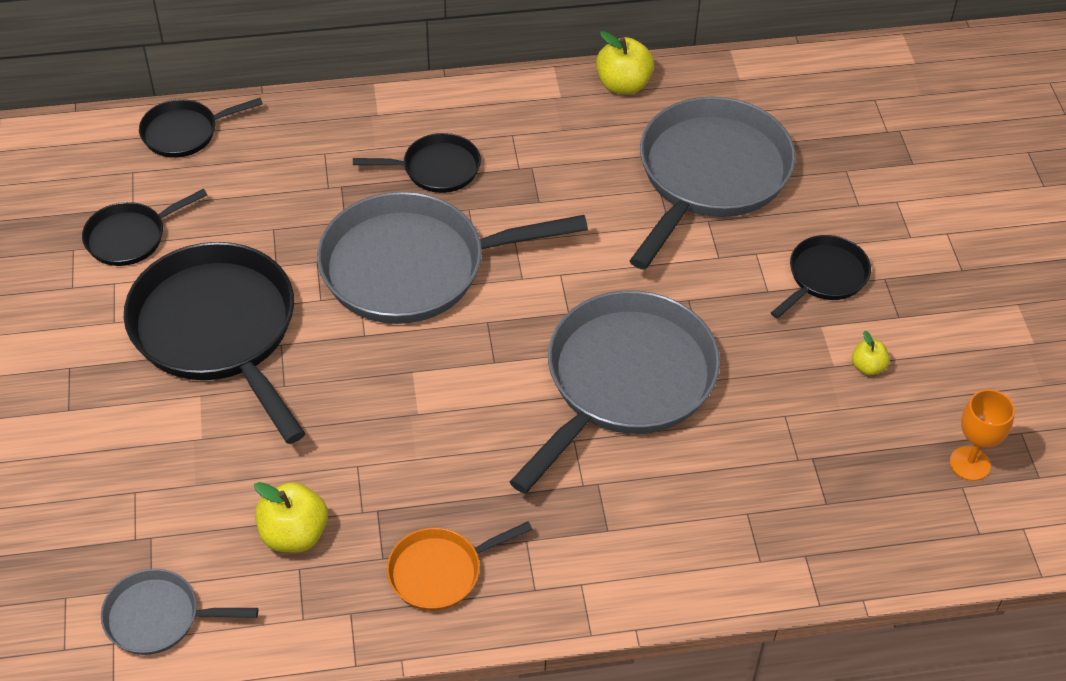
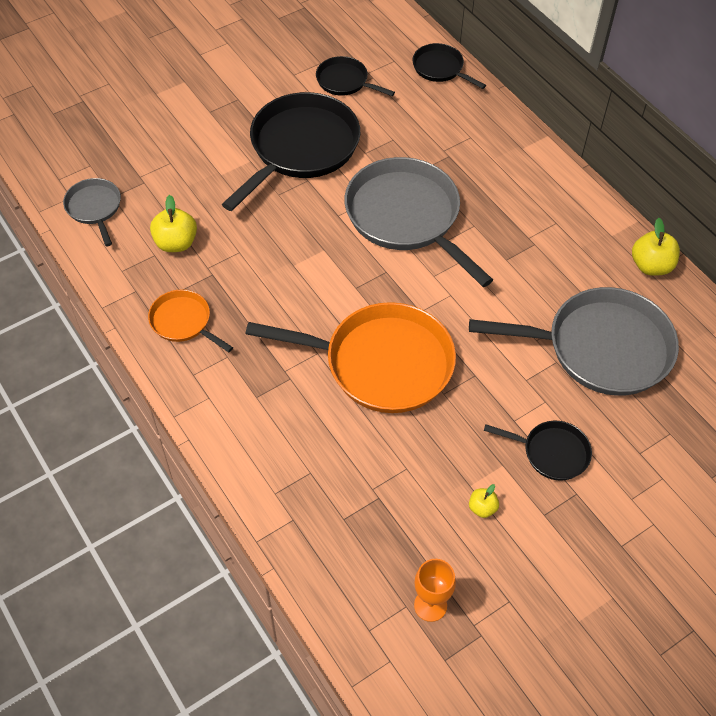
camera: 65 degrees right, 5 degrees up
black pan [353,133,481,193] -> none
grey pan [510,290,720,494] -> orange pan [245,302,456,413]

